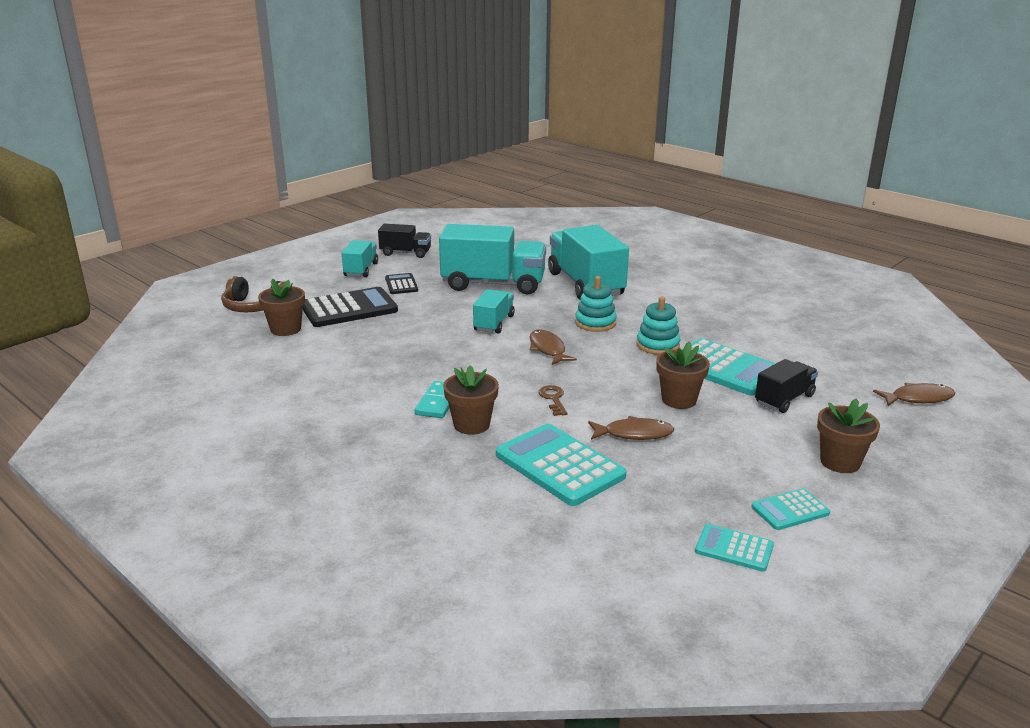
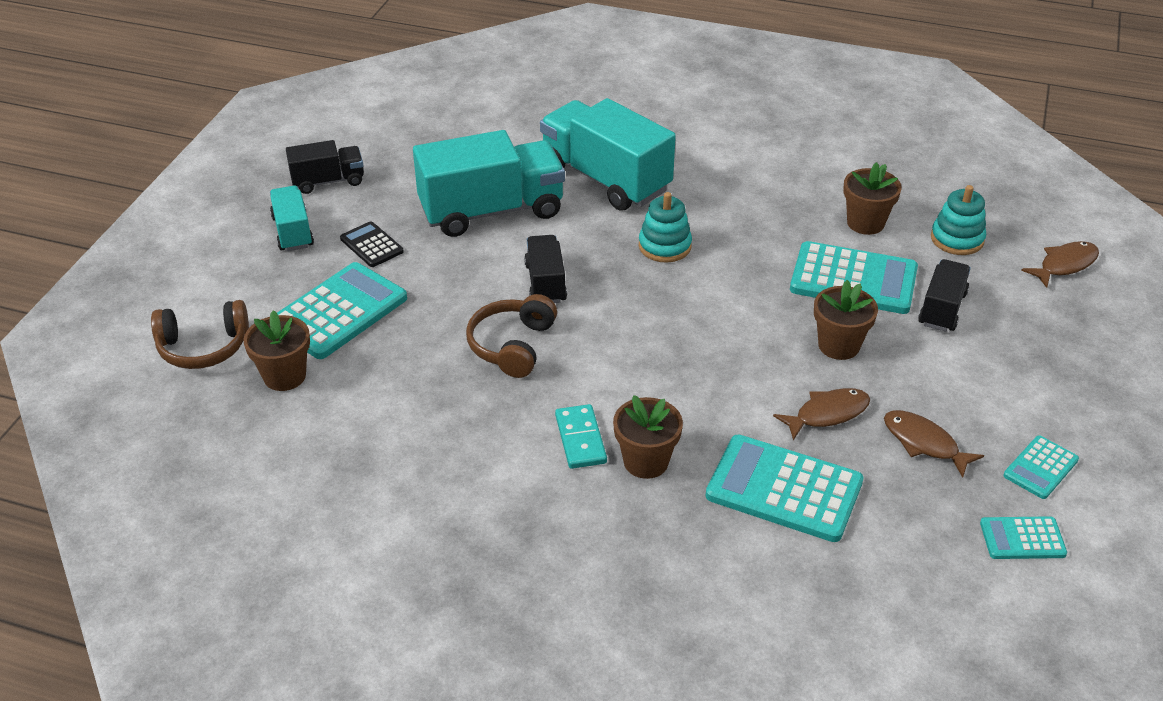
camera: 25 degrees left, 15 degrees up
black calculator [303,287,398,327] -> turquoise calculator [277,262,407,359]
turquoise truck [473,289,515,334] -> black truck [524,235,567,303]
brown fish [530,330,577,365] -> brown fish moved to [884,410,984,478]
brown key [538,385,567,416] -> none
turquoise stacking toy [636,296,681,355] -> turquoise stacking toy moved to [931,185,986,255]
brown flower pot [817,398,880,473] -> brown flower pot moved to [843,162,902,235]
none -> brown headphones [466,294,557,378]

